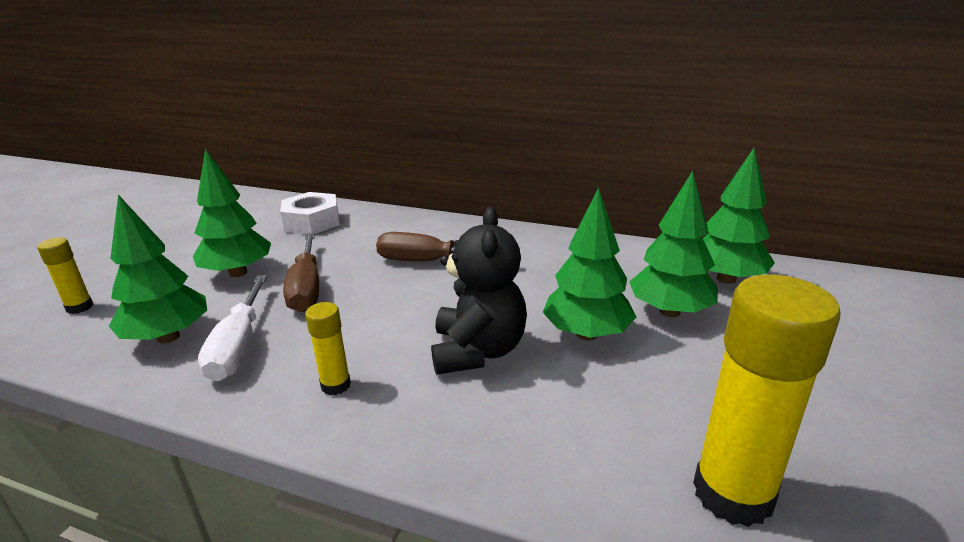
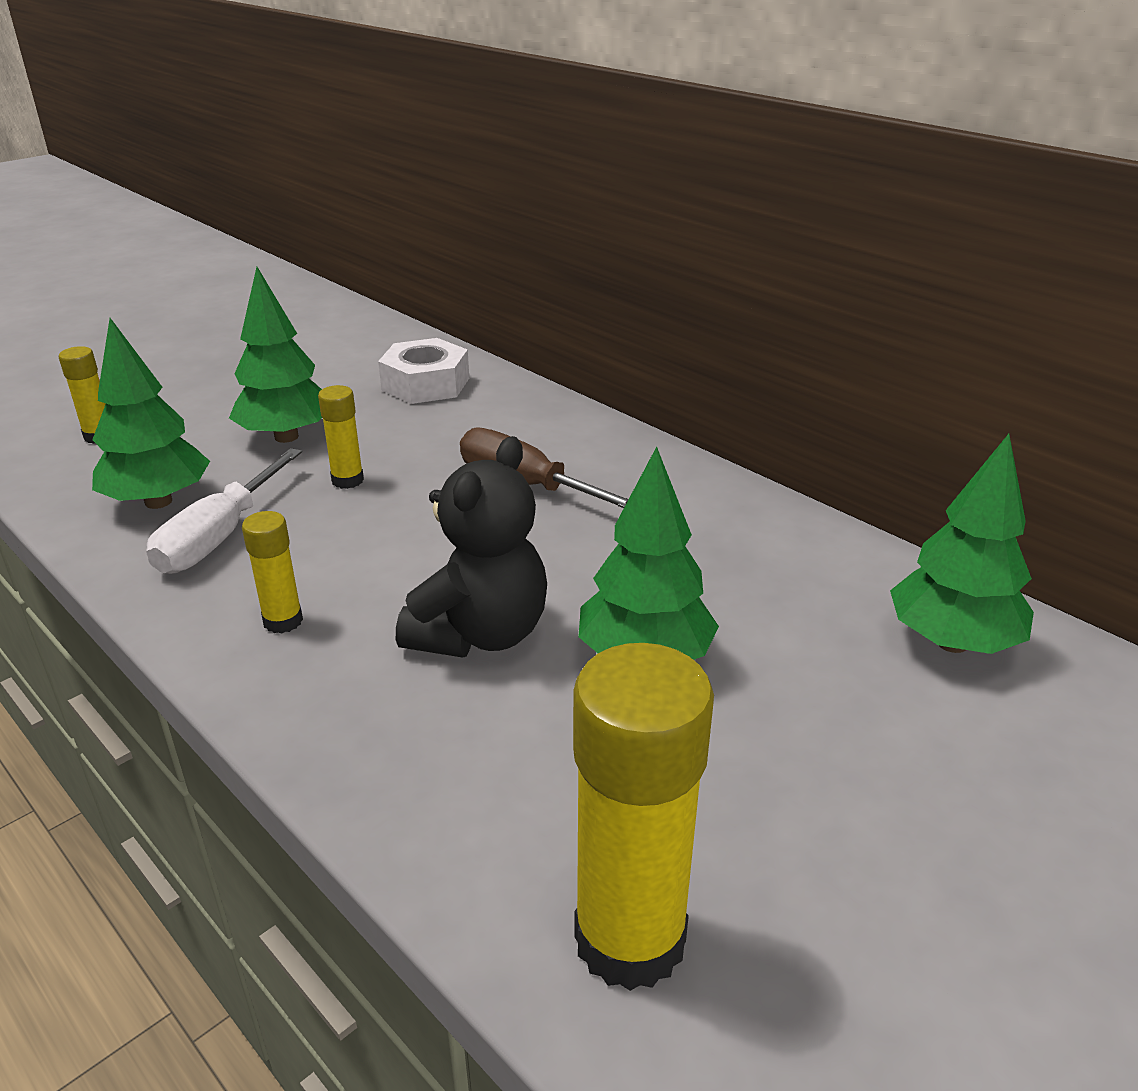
camera: 25 degrees right, 5 degrees up
brown screwdriver [283,233,319,312] -> yellow glue stick [318,385,364,489]
green tree [629,171,718,317] -> none

